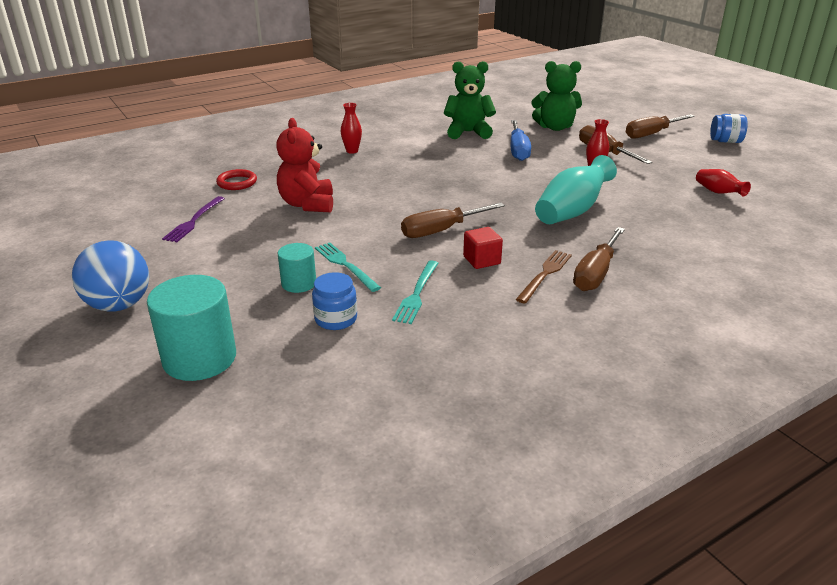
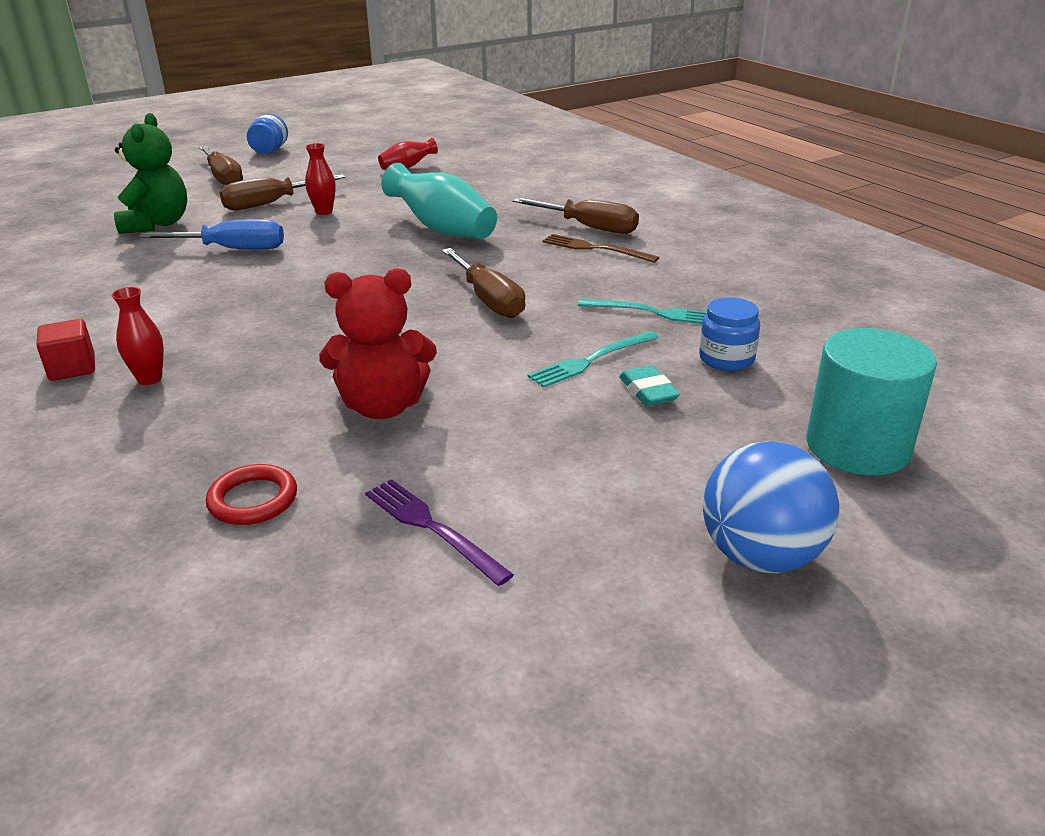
camera: 90 degrees left, 0 degrees up
purple fork [162,196,225,242] -> purple fork turned 150 degrees counterclockwise [365,479,514,586]
turquoise cylinder [278,243,316,293] -> turquoise eraser [619,365,680,406]
green teddy bear [444,61,496,139] -> none
red cube [463,227,503,269] -> red cube moved to [36,319,95,381]

